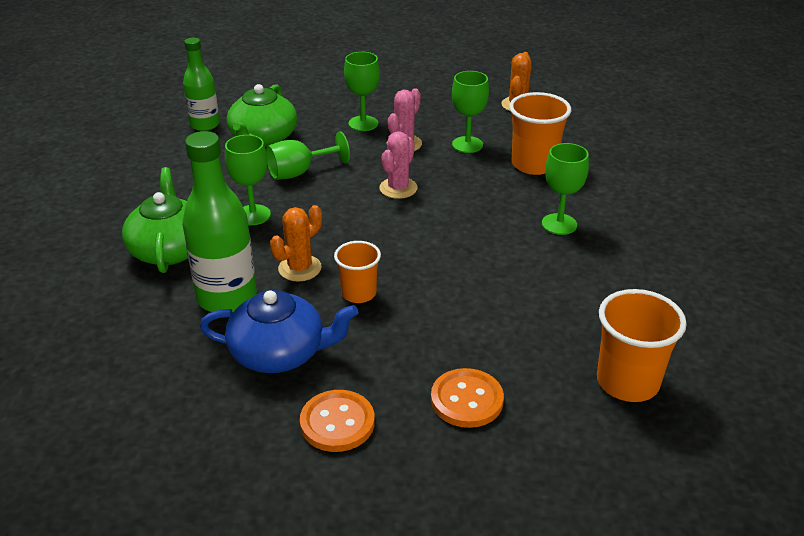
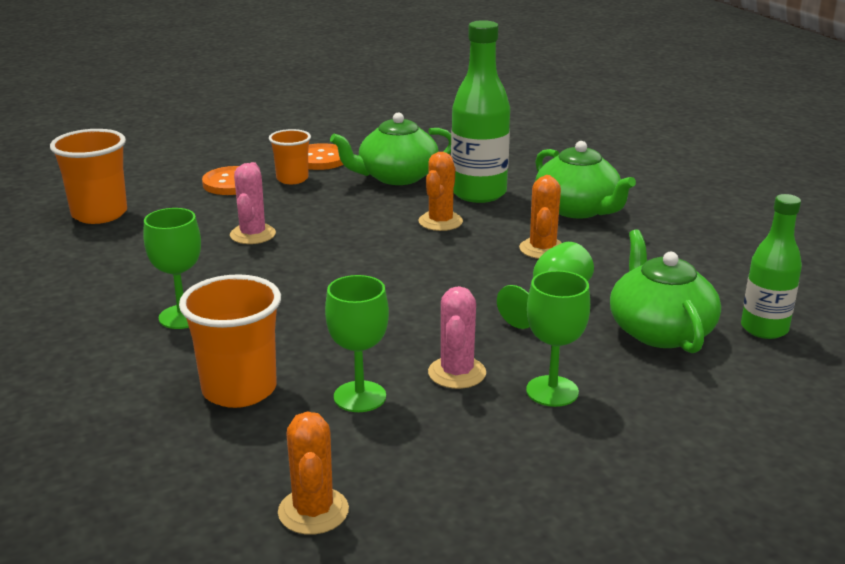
camera: 155 degrees right, 10 degrees down
blue teapot [200,290,358,373] -> green teapot [330,113,451,185]
green goblet [225,135,271,225] -> orange cactus [519,175,562,259]
orange cup [334,241,381,303] -> orange cup moved to [269,129,311,184]
pink cactus [379,131,418,199] -> pink cactus moved to [230,162,276,244]

